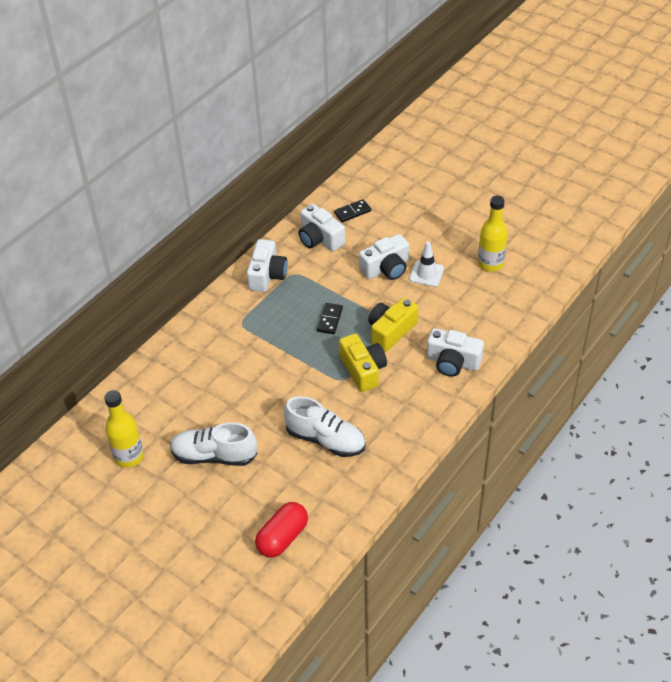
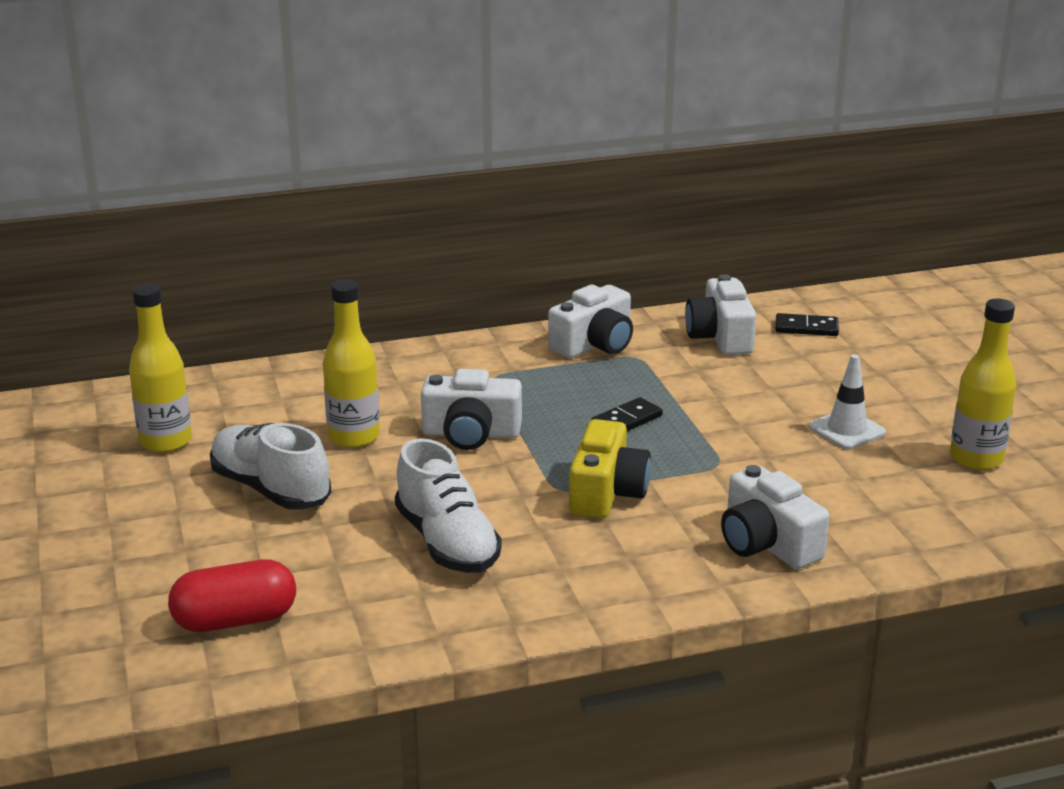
camera: 35 degrees right, 20 degrees down
white camera [359,234,409,280] -> white camera moved to [421,369,522,450]
yellow camera [368,298,418,352] -> none
none -> yellow bottle [323,279,380,448]

